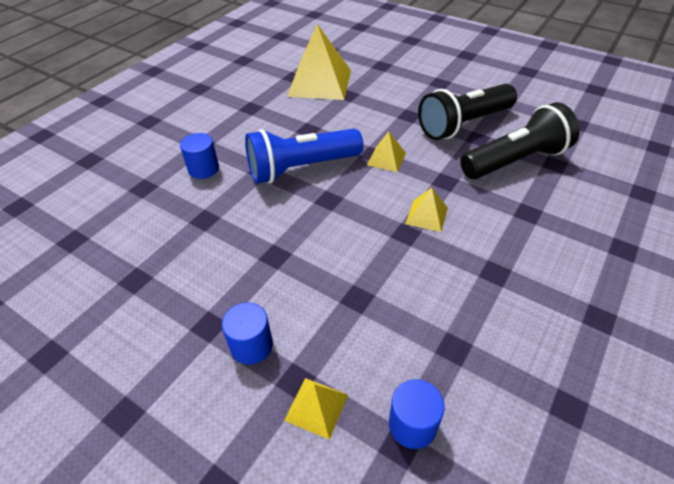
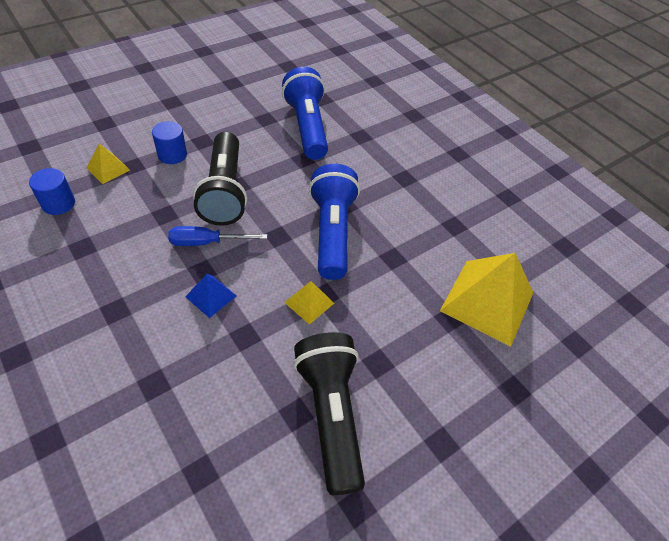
camera: 105 degrees right, 5 degrees up
blue cylinder [180,133,219,179] -> none
yellow pyramid [406,188,448,232] -> blue pyramid [185,274,236,318]
black flashlight [460,102,579,179] -> black flashlight moved to [193,132,247,226]
none -> blue screwdriver [168,226,267,246]
none -> blue flashlight [282,67,328,160]

